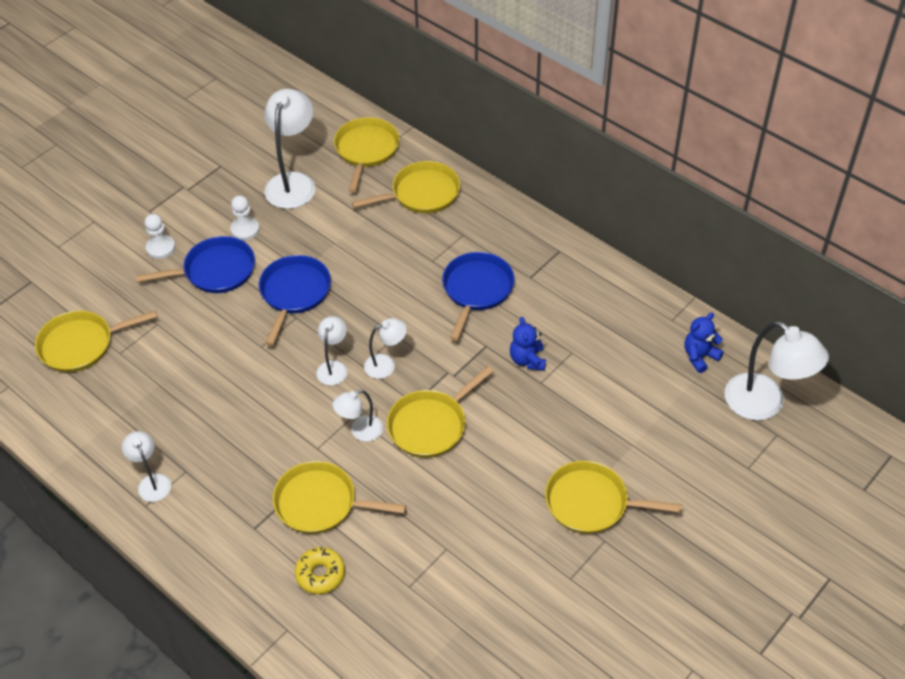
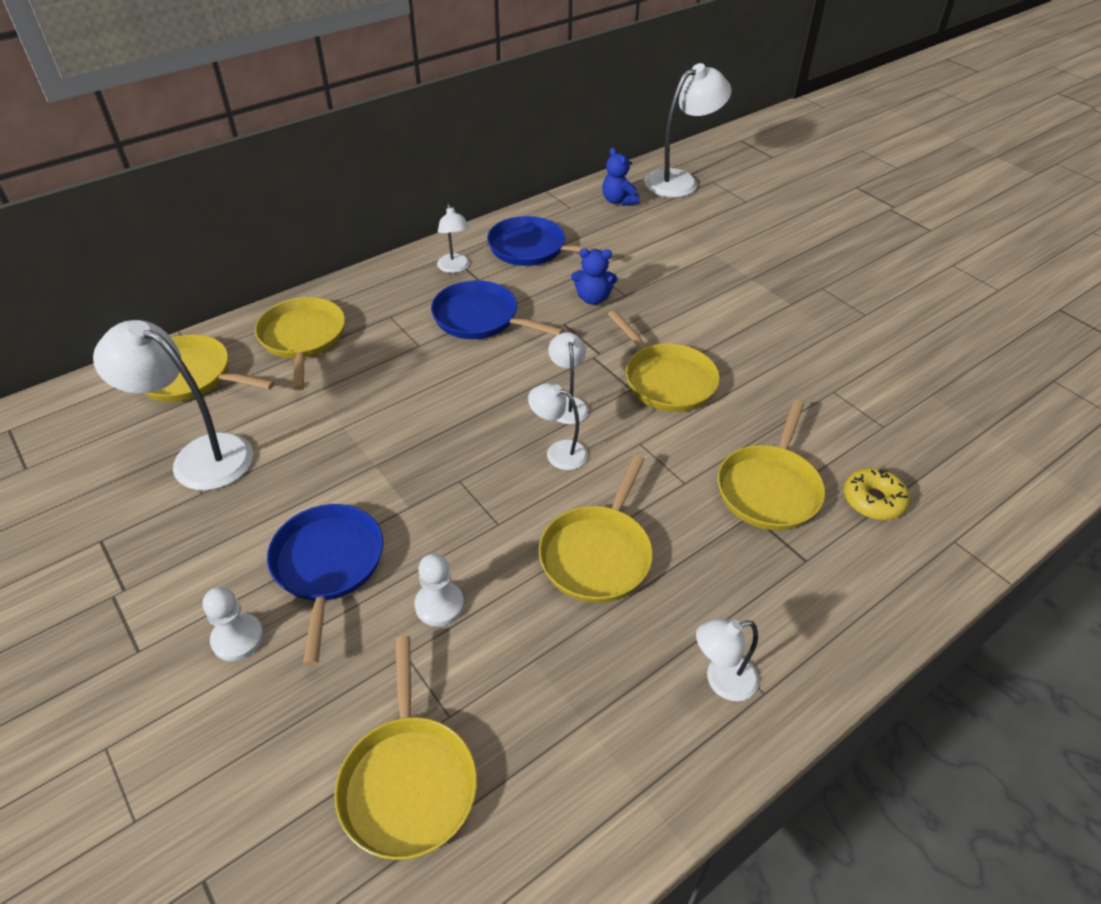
camera: 80 degrees left, 5 degrees down
white pawn [230,195,259,241] -> white pawn moved to [415,554,464,627]
blue pan [259,255,331,346] -> blue pan moved to [487,216,612,266]
white lamp [333,390,383,442] -> white lamp moved to [437,204,470,273]
yellow pan [545,460,682,534] -> yellow pan moved to [539,455,653,603]

